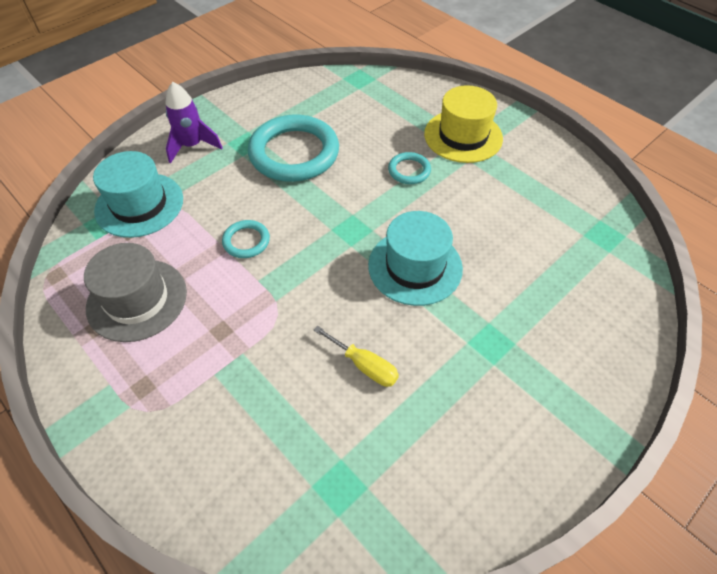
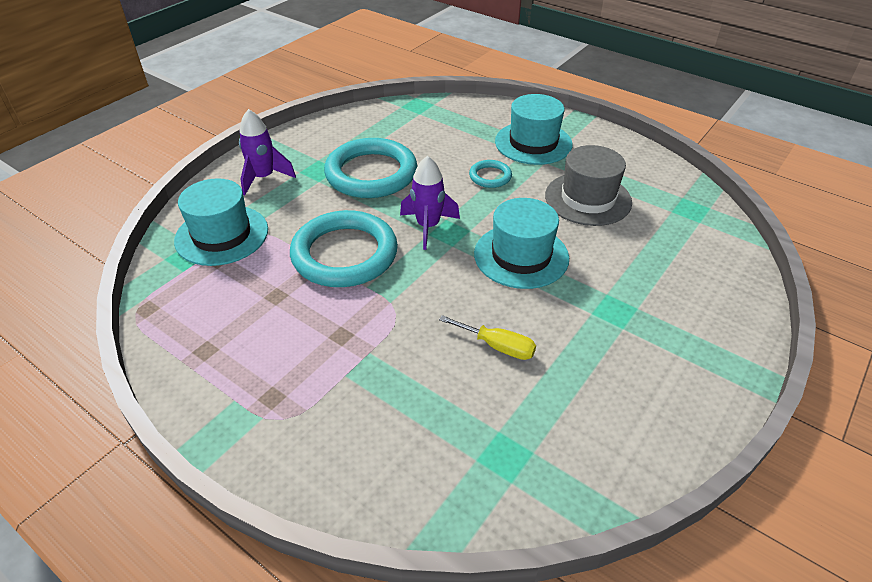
camera: 10 degrees left, 10 degrees down
grey hat [84,243,187,342] -> grey hat moved to [545,145,632,226]
turquoise ring [222,220,270,258] -> turquoise ring [290,210,398,287], size x2.17
yellow hat [424,85,503,163] -> turquoise hat [495,94,573,165]
none -> purple rocket [400,156,460,250]

